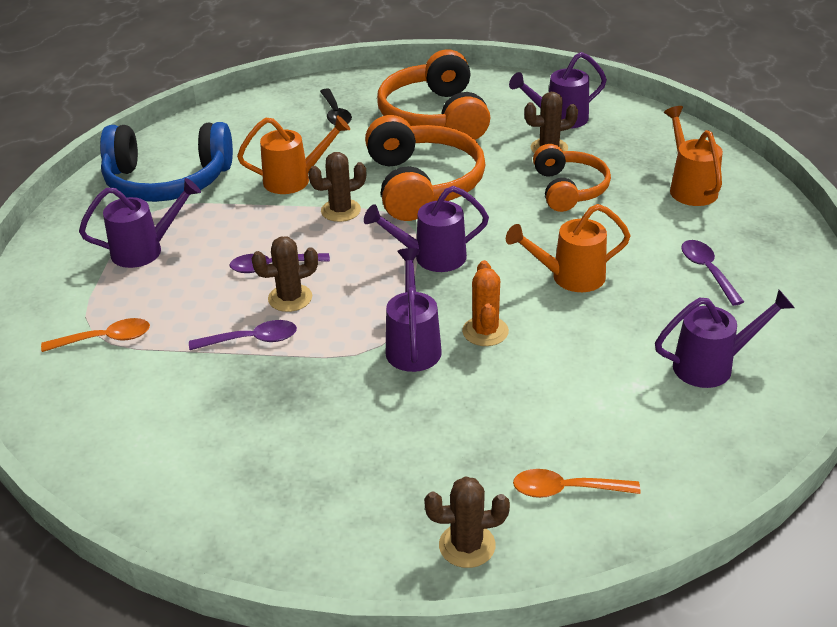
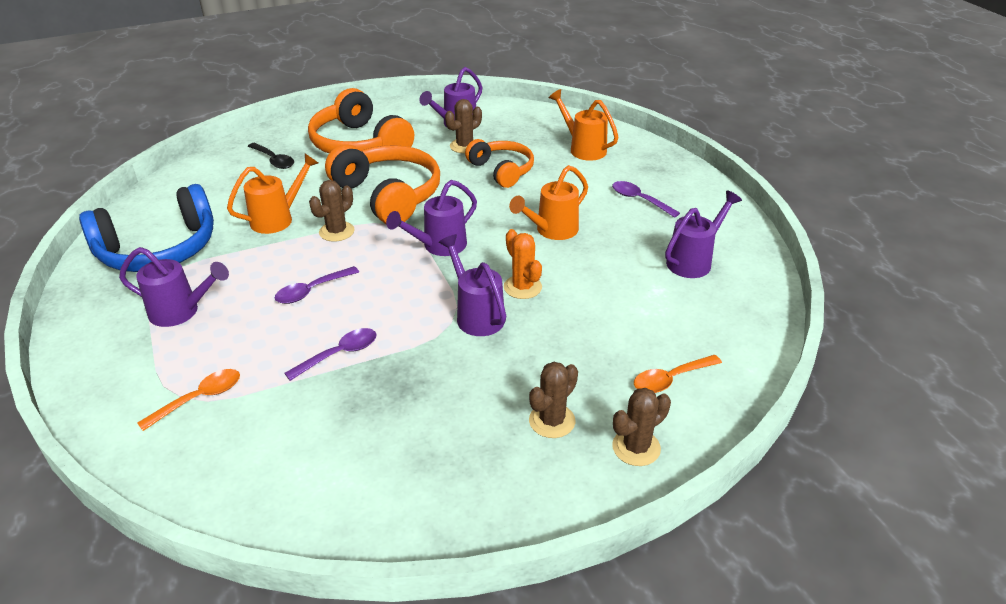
camera: 30 degrees left, 0 degrees up
purple watering can [79,178,201,268] -> purple watering can turned 60 degrees clockwise [119,247,229,327]
brown cactus [251,237,318,312] -> brown cactus moved to [529,362,578,438]

